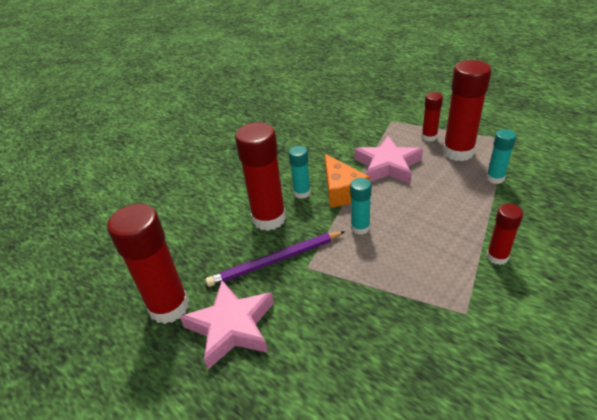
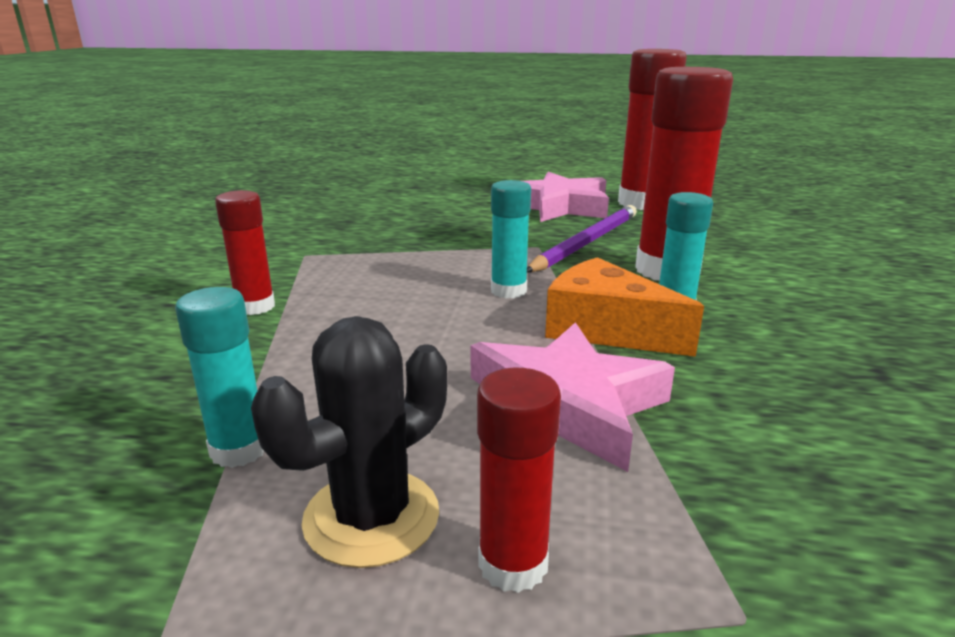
camera: 145 degrees right, 15 degrees down
red glue stick [443,60,491,161] -> black cactus [251,316,447,568]

